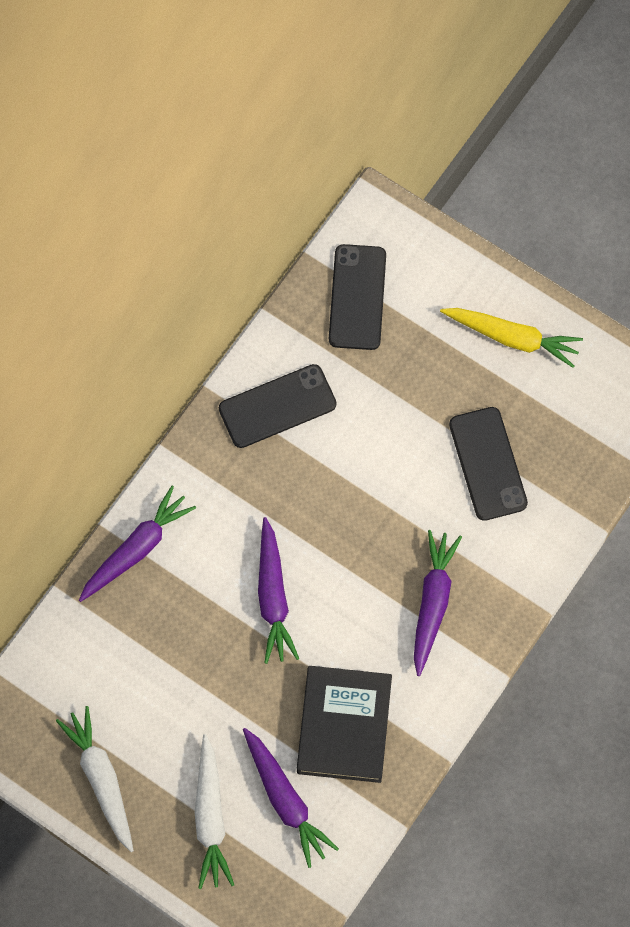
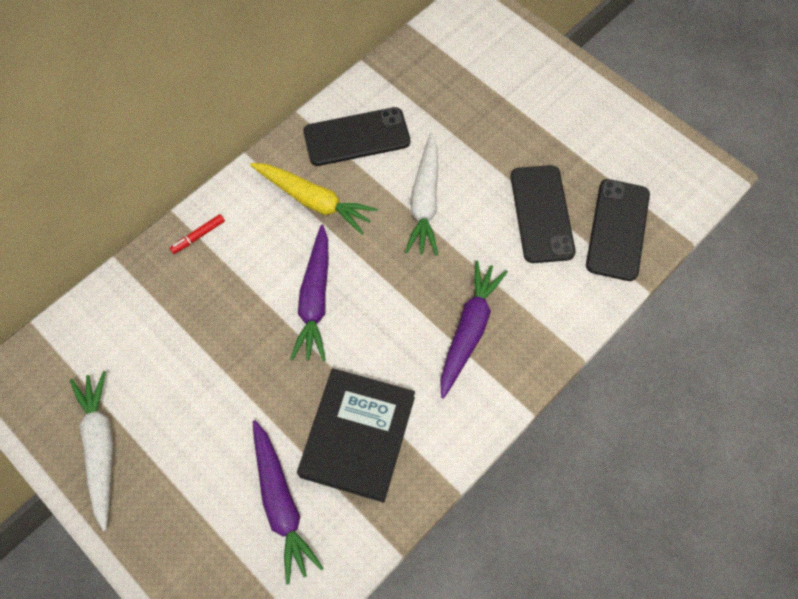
camera: 10 degrees right, 5 degrees down
purple carrot [79,486,196,602] -> red marker [170,214,225,254]
white carrot [195,734,234,889] -> white carrot moved to [405,133,438,256]
black phone [329,244,386,350] -> black phone moved to [586,179,650,281]
yellow carrot [440,308,583,368] -> yellow carrot moved to [250,163,378,235]

